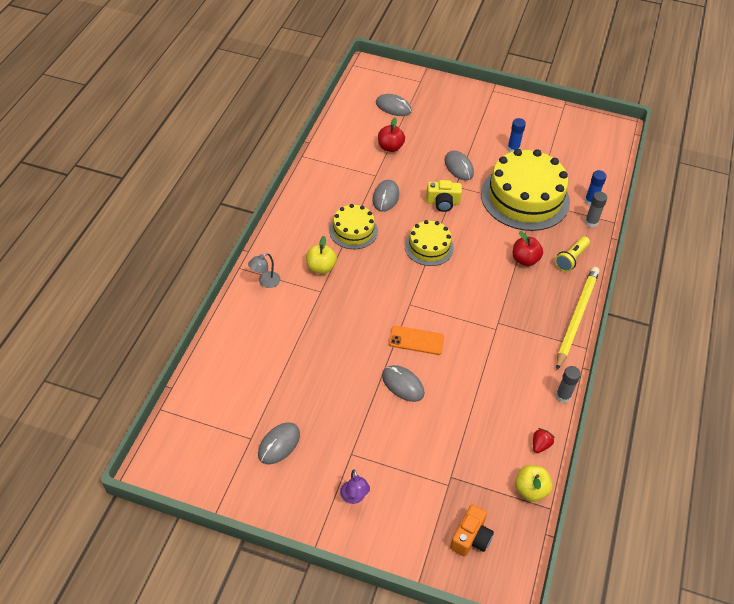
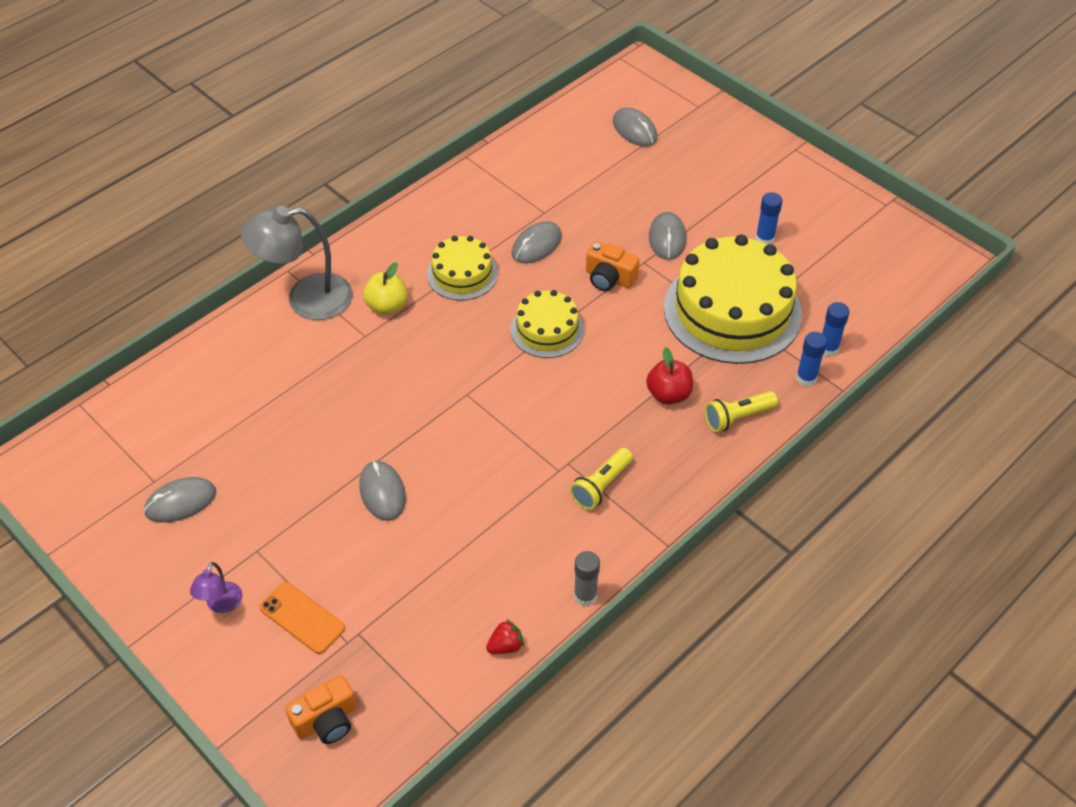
camera: 30 degrees right, 0 degrees up
grey lamp [248,253,280,288] -> grey lamp [241,206,353,320], size x2.10
red apple [378,118,405,152] -> none
orange phone [389,326,444,355] -> orange phone moved to [260,582,345,654]
yellow camera [426,180,462,212] -> orange camera [586,241,640,291]
yellow apple [515,465,553,502] -> none
yellow pencil [556,267,600,370] -> none
grey glue stick [585,191,607,228] -> blue glue stick [796,332,827,386]
none -> yellow flashlight [570,448,633,510]

